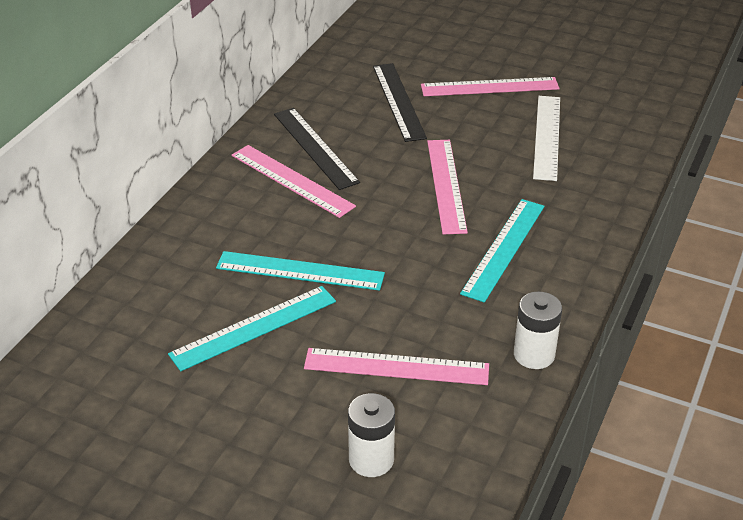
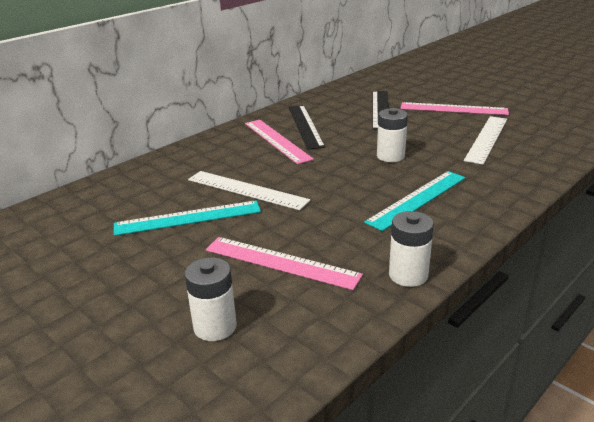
camera: 20 degrees right, 10 degrees down
turquoise ruler [216,251,385,291] -> white ruler [188,171,310,210]
pink ruler [427,140,468,234] -> white battery [377,108,408,162]

